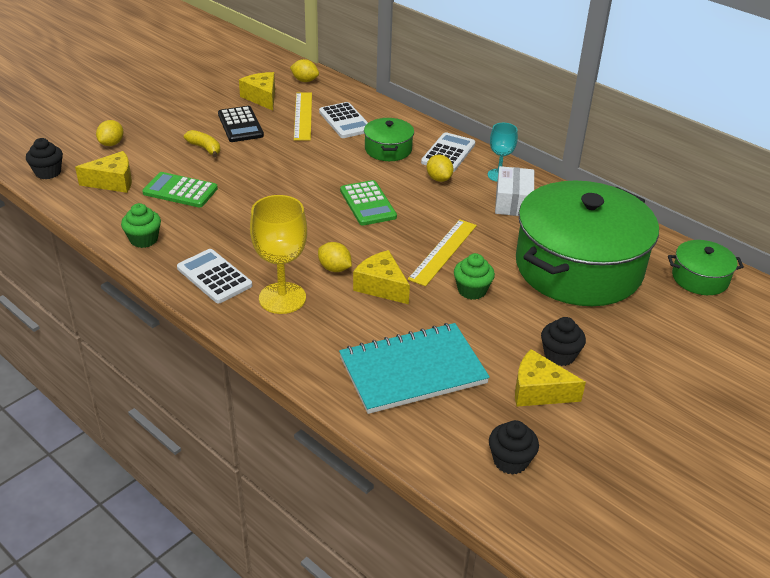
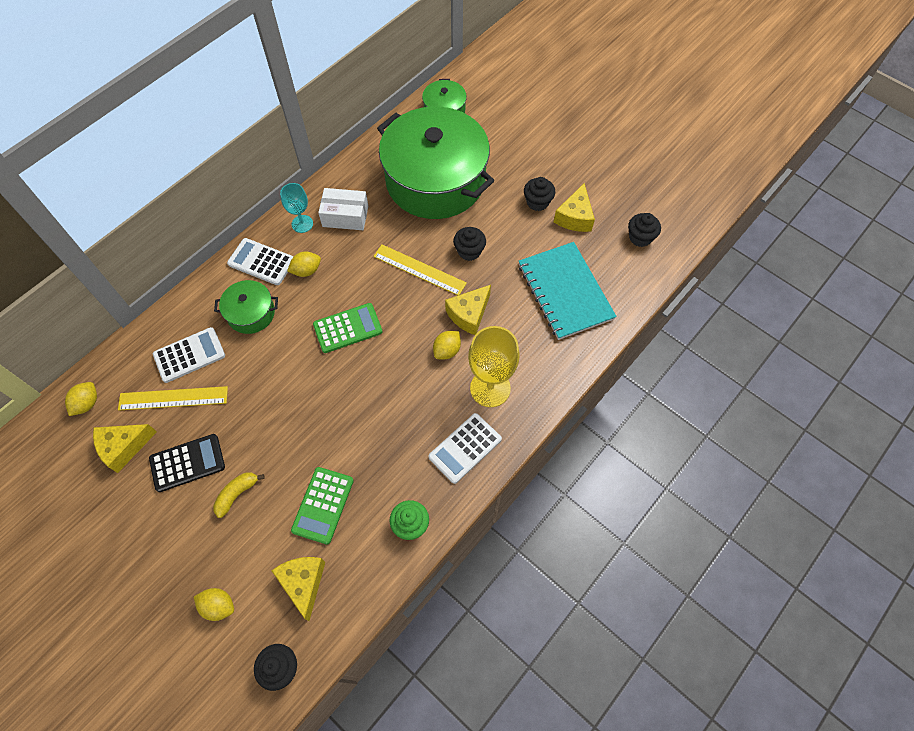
camera: 90 degrees left, 25 degrees up
green cupcake [454,253,495,300] -> black cupcake [453,227,486,261]

